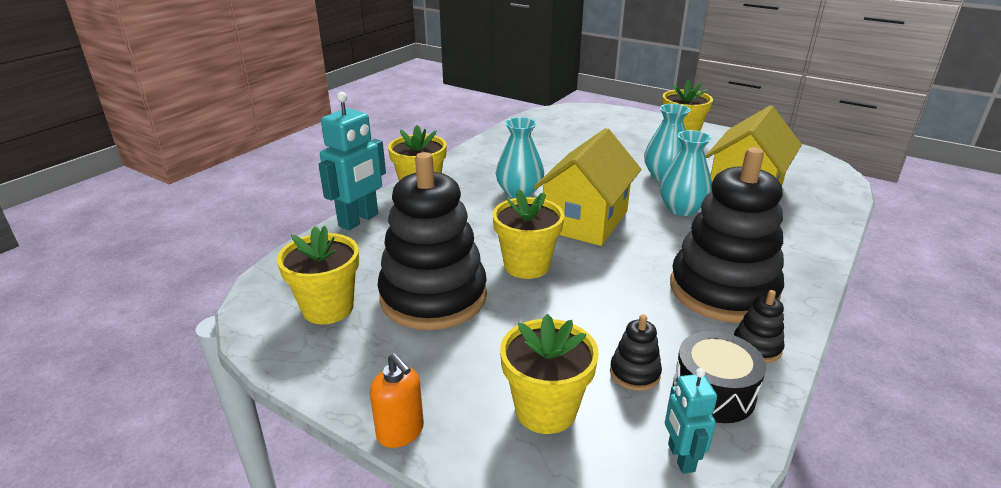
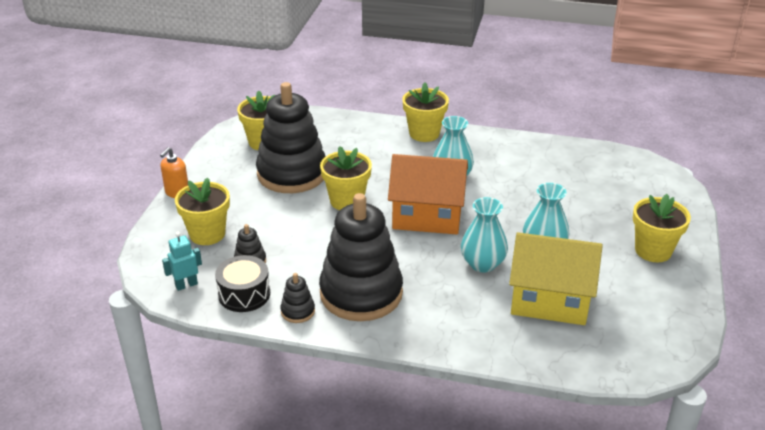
camera: 70 degrees right, 5 degrees up
turquoise robot [318,92,386,230] -> none
yellow house [534,128,642,246] -> orange house [388,154,468,234]

